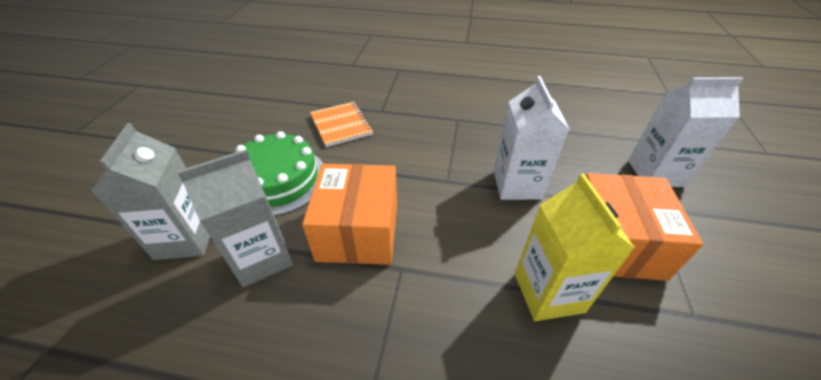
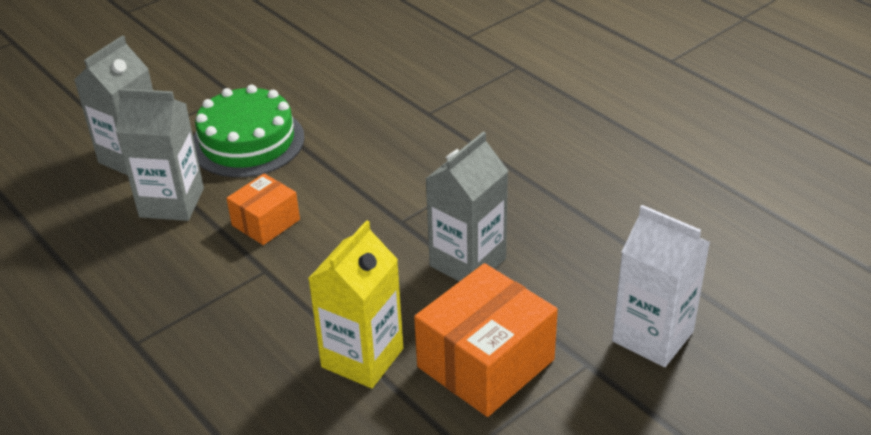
camera: 40 degrees right, 5 degrees down
orange box [302,164,397,265] -> orange box [226,174,300,245], size x0.57
orange notebook [310,102,373,147] -> none
white carton [494,76,570,200] -> grey carton [426,132,508,282]

